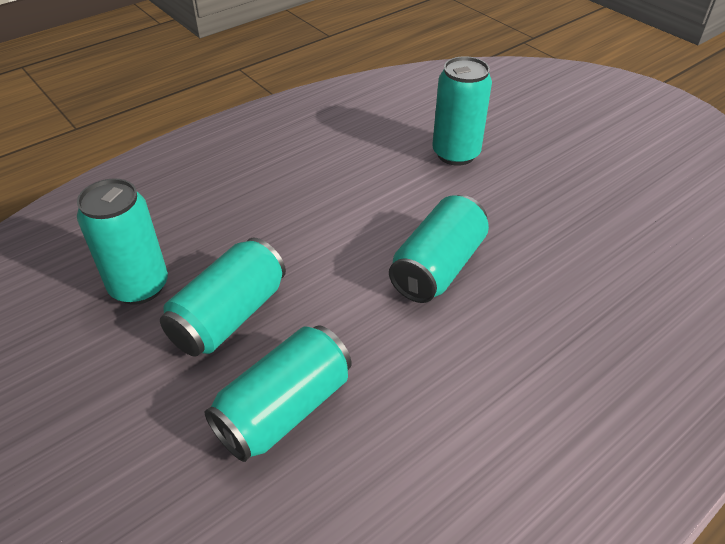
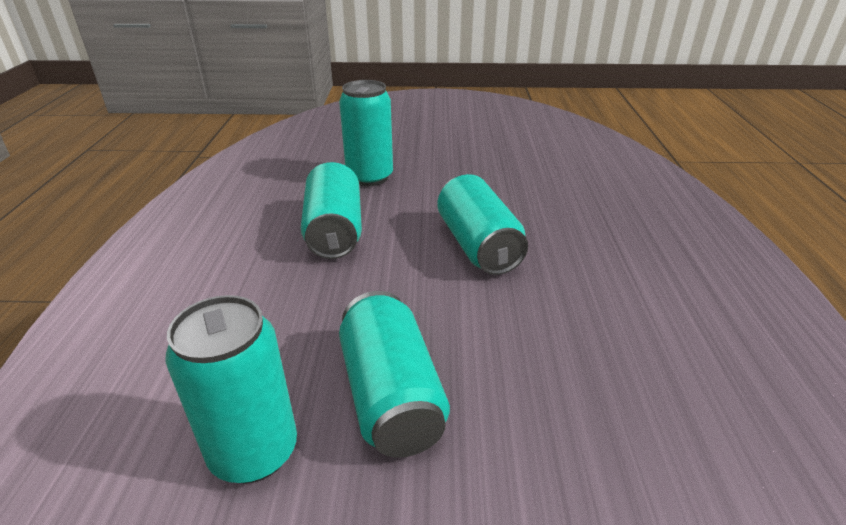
camera: 50 degrees left, 10 degrees down
turquoise can [205,326,352,462] -> turquoise can moved to [301,162,362,259]

